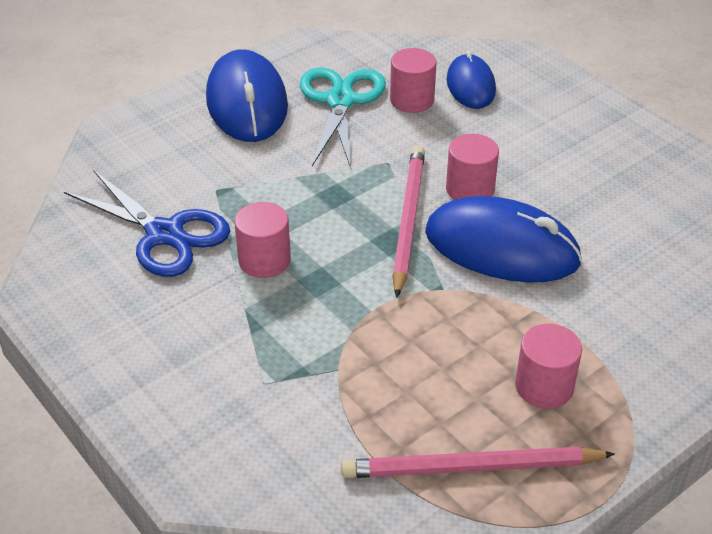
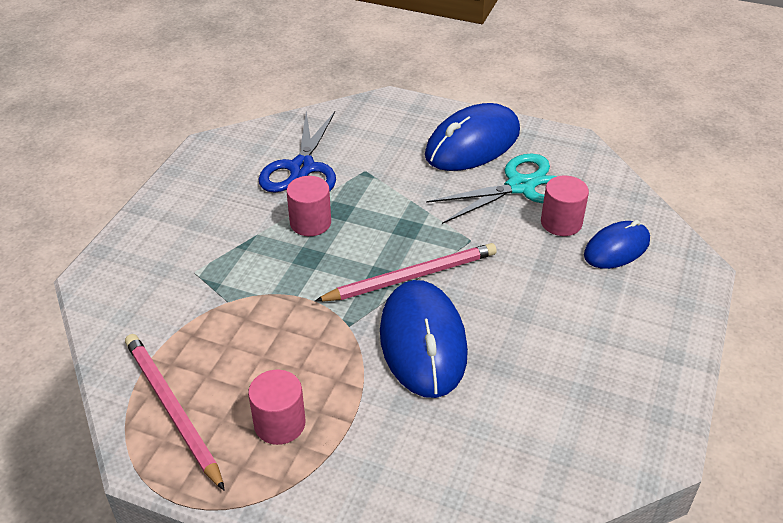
camera: 60 degrees right, 0 degrees up
pink cylinder [446,134,499,200] -> none

